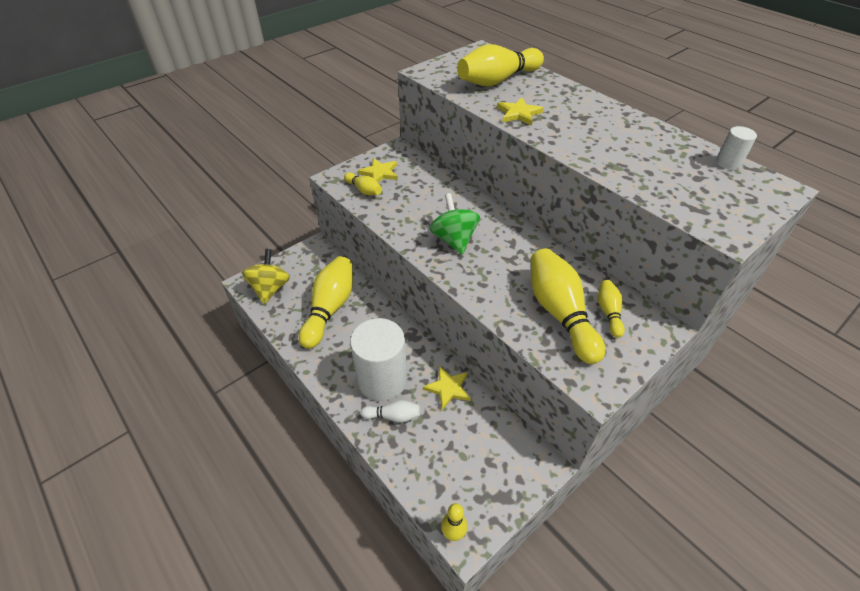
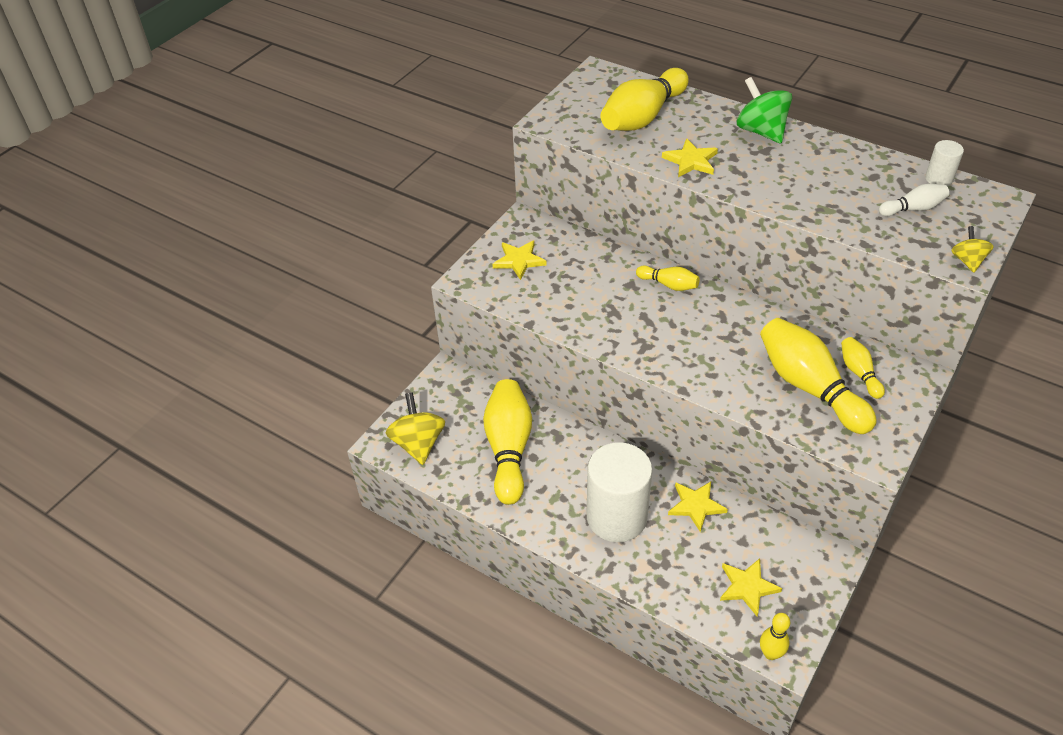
camera: 15 degrees left, 0 degrees up
yellow bowling pin [344,172,382,195] -> yellow bowling pin moved to [636,266,700,291]
white bowling pin [361,400,420,423] -> white bowling pin moved to [879,184,949,216]
green spinning top [430,193,480,255] -> green spinning top moved to [737,77,792,143]
none -> yellow star [720,558,782,616]
none -> yellow spinning top [951,226,994,273]

